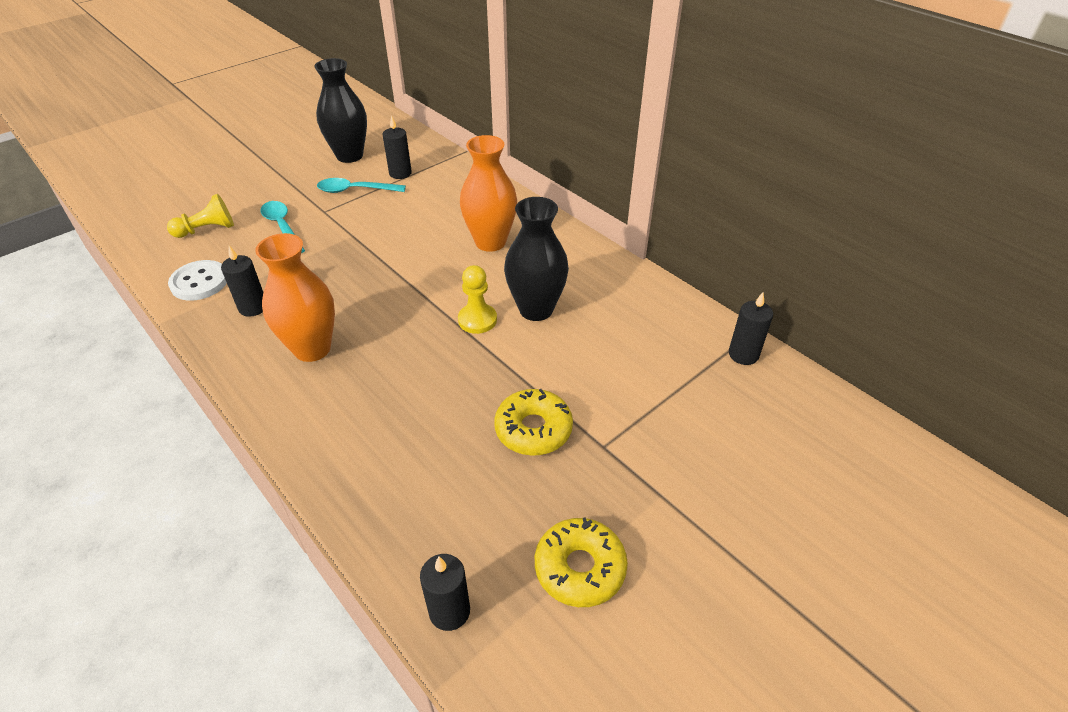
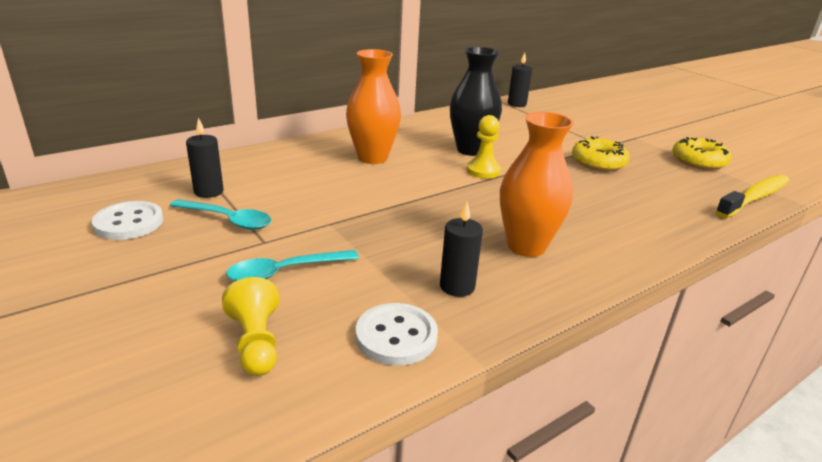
camera: 85 degrees left, 15 degrees down
black vase [314,58,367,163] -> white button [92,201,163,240]
turquoise spoon [317,178,406,193] -> turquoise spoon turned 75 degrees counterclockwise [170,199,271,230]
black candle [420,554,470,631] -> yellow toothbrush [715,175,789,218]

